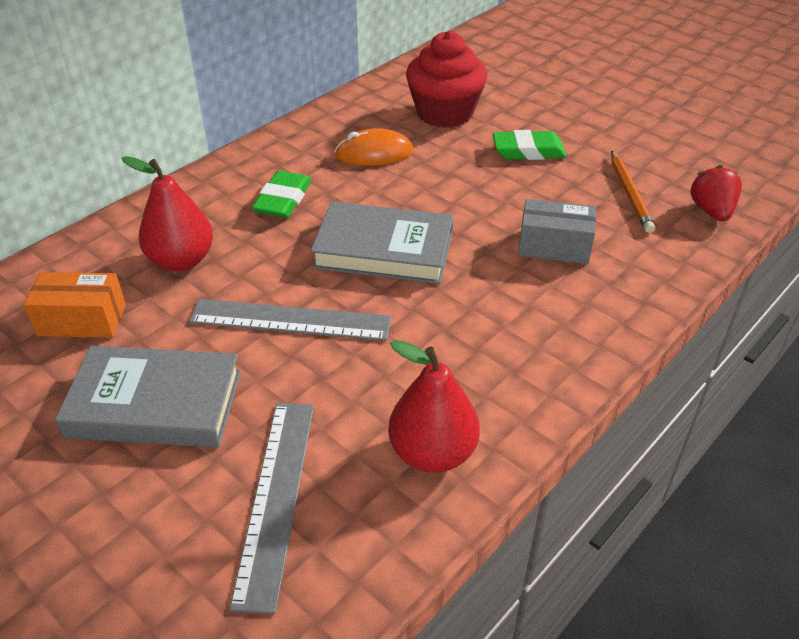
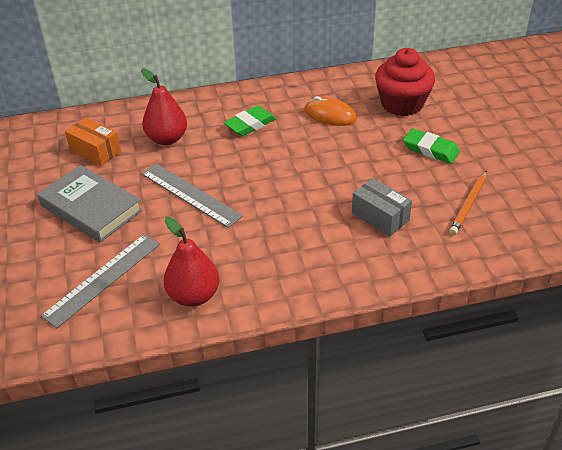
camera: 35 degrees right, 0 degrees up
grey book [311,201,453,284] -> none
red strawberry [690,165,742,221] -> none

